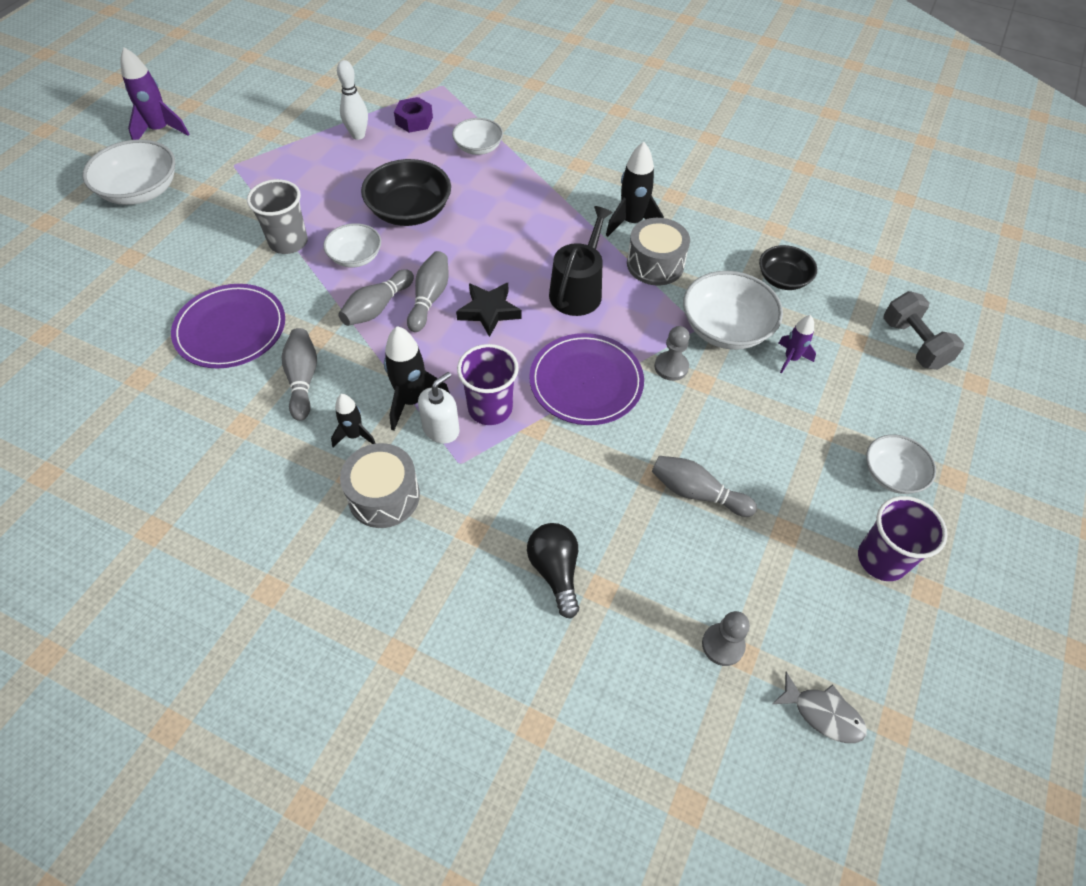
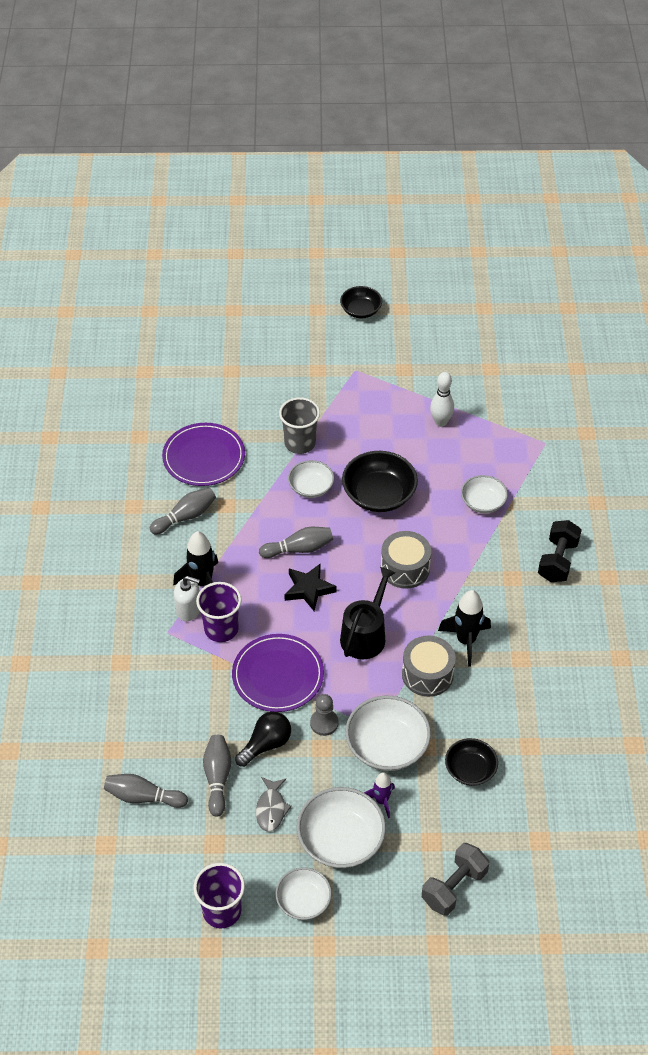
camera: 65 degrees right, 5 degrees down
white bowl [83,139,175,205] -> white bowl moved to [297,787,386,868]
purple rocket [120,47,189,140] -> black bowl [340,286,382,318]
black rocket [331,394,376,447] -> none
grey bowling pin [338,269,414,326] -> grey bowling pin moved to [104,774,188,808]
grey drum [340,443,420,528] -> grey drum moved to [381,531,431,589]
purple nut [394,97,433,133] -> none
black light bulb [527,523,579,619] -> black light bulb moved to [235,712,291,767]
black watering can [549,206,613,316] -> black watering can turned 60 degrees counterclockwise [340,567,396,659]
grey pawn [702,611,750,666] -> none
grey fish [772,672,867,743] -> grey fish moved to [256,777,292,832]
none -> black dumbbell [538,520,582,582]

